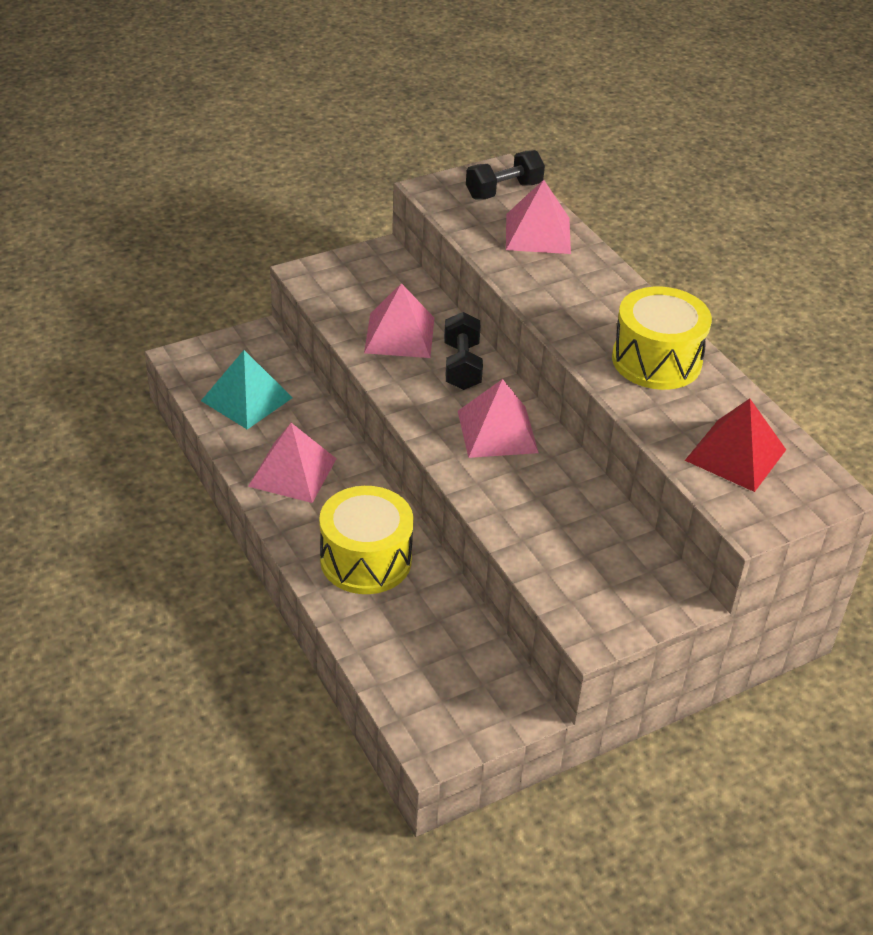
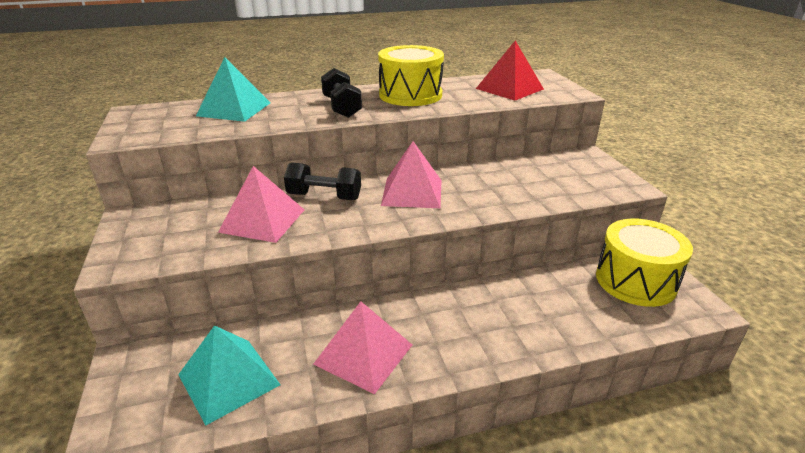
camera: 75 degrees left, 10 degrees down
yellow drum [319,486,413,594] -> yellow drum moved to [596,219,693,307]
black dumbbell [466,150,545,199] -> black dumbbell moved to [321,68,362,118]
pink pyramid [506,180,571,254] -> turquoise pyramid [196,57,271,122]

